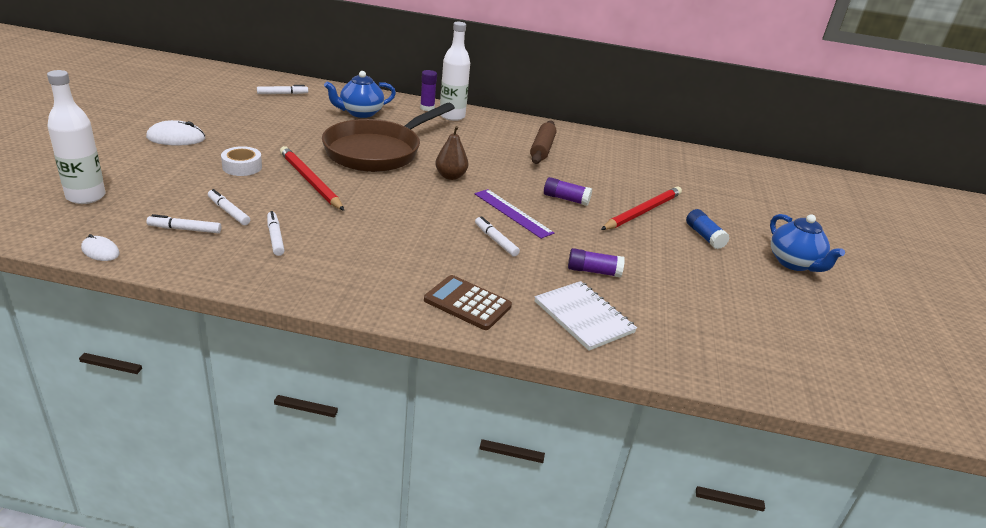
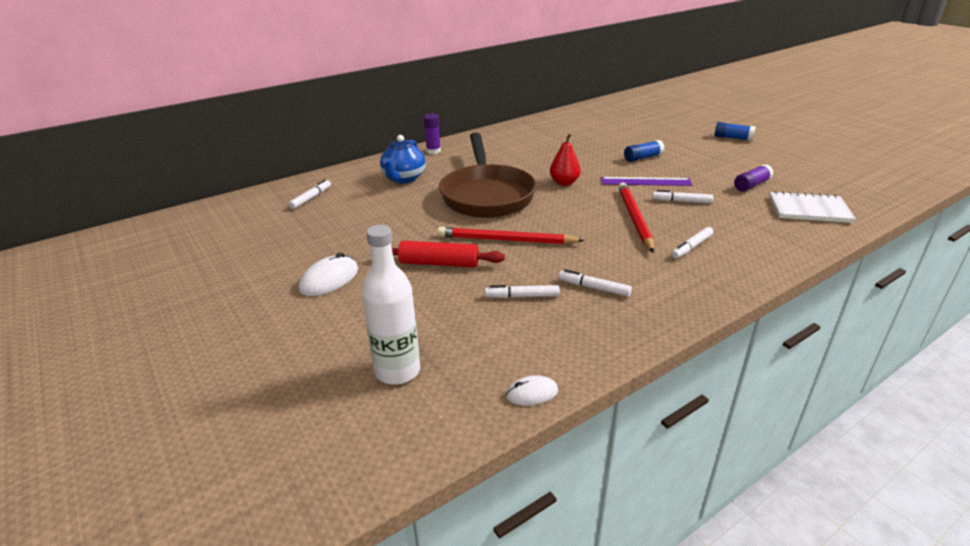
camera: 40 degrees left, 0 degrees up
white marker [147,214,222,233] -> white marker moved to [671,227,714,259]
white tape [221,146,262,176] -> red rolling pin [392,241,505,268]
brown calculator [424,275,512,330] -> none
brown pear [435,126,468,180] -> red pear [550,134,581,186]
white bottle [440,22,470,121] -> none
brown rolling pin [530,120,557,164] -> none
purple glue stick [544,177,592,206] -> blue glue stick [624,140,665,162]
red pencil [601,186,682,230] -> red pencil moved to [618,182,654,253]
blue teapot [770,214,845,272] -> none

